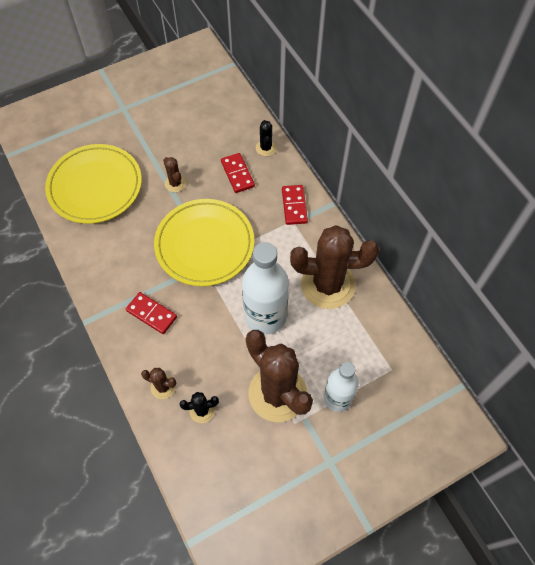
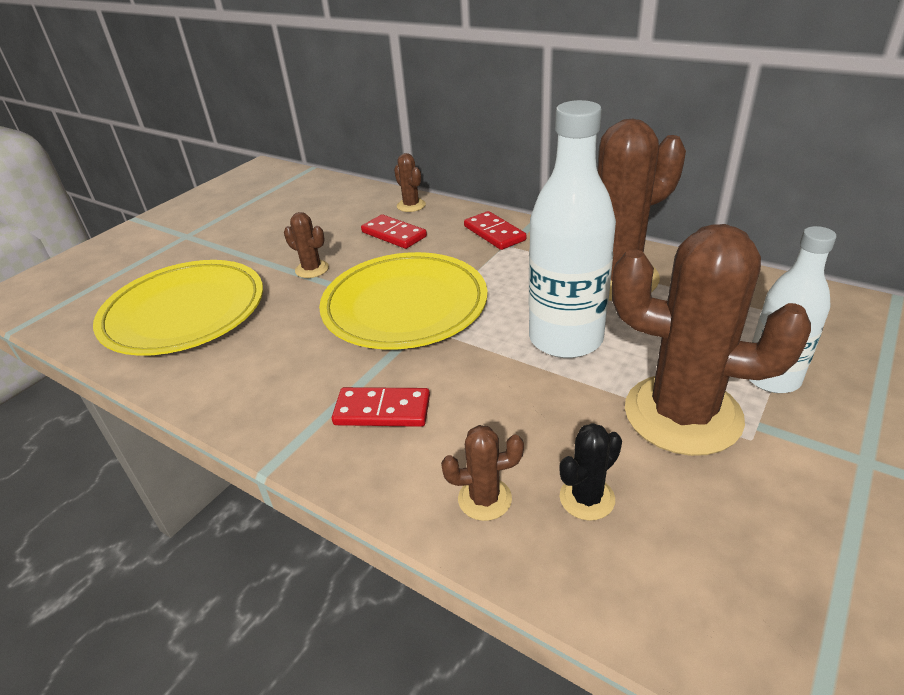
camera: 25 degrees left, 25 degrees down
black cactus [256,120,276,156] -> brown cactus [394,153,426,212]

